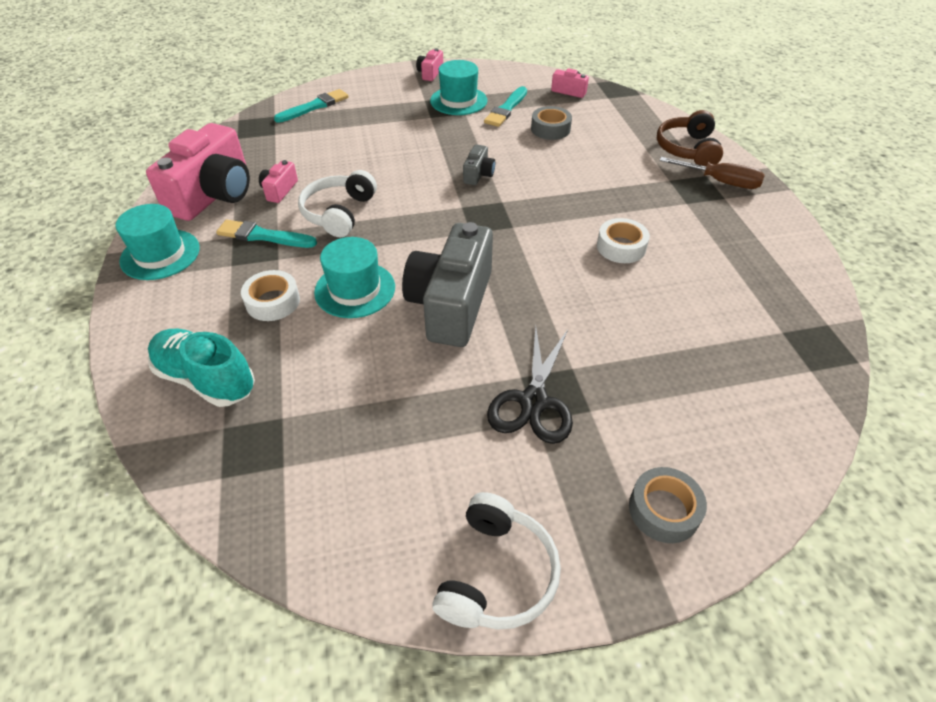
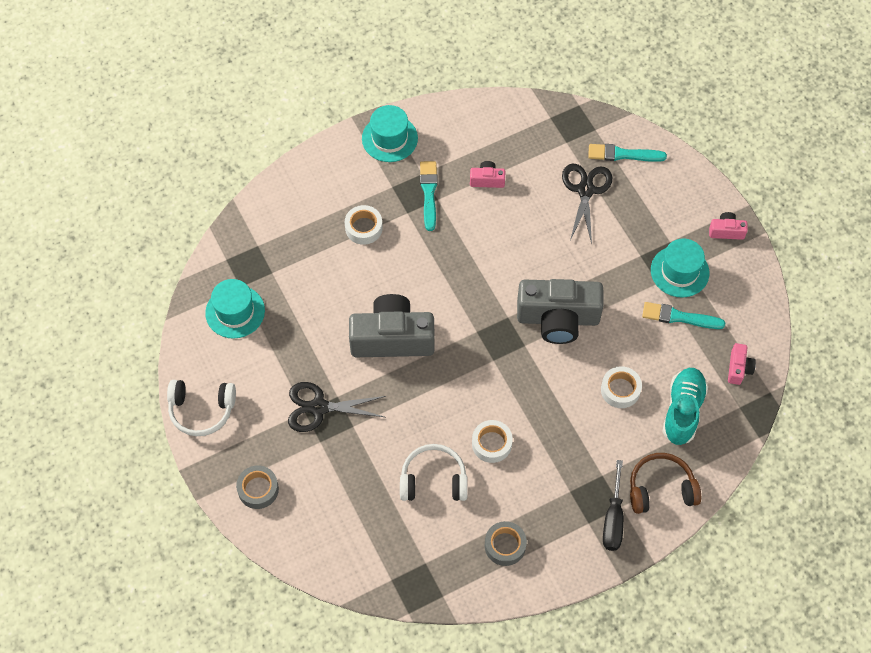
camera: 75 degrees right, 15 degrees up
pink camera [146,123,250,221] -> none
turquoise shoe [148,328,255,407] -> turquoise shoe moved to [662,368,708,445]
turquoise brush [274,89,349,123] -> turquoise brush turned 150 degrees clockwise [588,144,667,162]
white headphones [298,170,377,237] -> white headphones moved to [400,444,468,501]
turquoise hat [314,237,395,318] -> turquoise hat moved to [205,279,265,339]
grey camera [463,144,495,185] -> grey camera [517,279,604,344], size x2.27
grey tape [531,106,572,140] -> grey tape moved to [485,521,527,566]
brown screwdriver [660,157,765,189] -> black screwdriver [603,460,624,551]
none -> black scissors [562,164,612,244]
none -> white tape [601,366,642,408]

